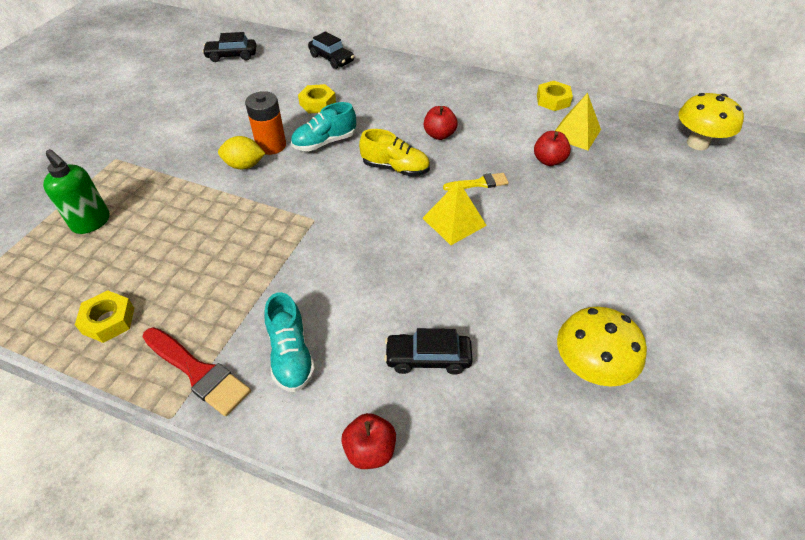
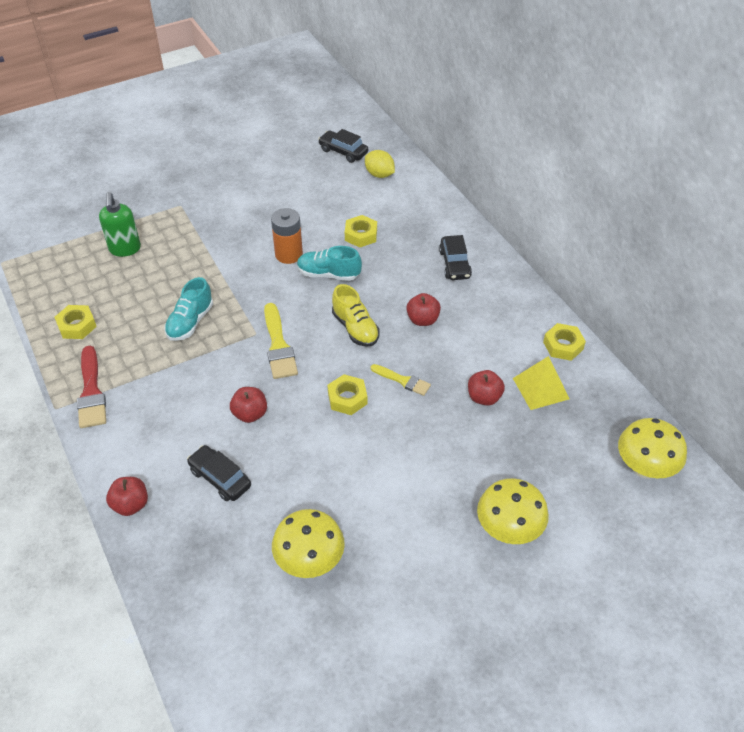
camera: 40 degrees right, 0 degrees up
yellow lemon [218,136,265,169] -> yellow lemon moved to [365,150,395,178]
turquoise shoe [264,292,315,392] -> turquoise shoe moved to [164,277,213,341]
black car [308,31,354,69] -> black car moved to [439,235,472,280]
yellow pyramid [423,180,487,245] -> yellow nut [327,374,367,415]
none -> red apple [230,387,267,423]
none -> yellow brush [264,303,298,379]
none -> yellow mushroom [477,478,549,544]

